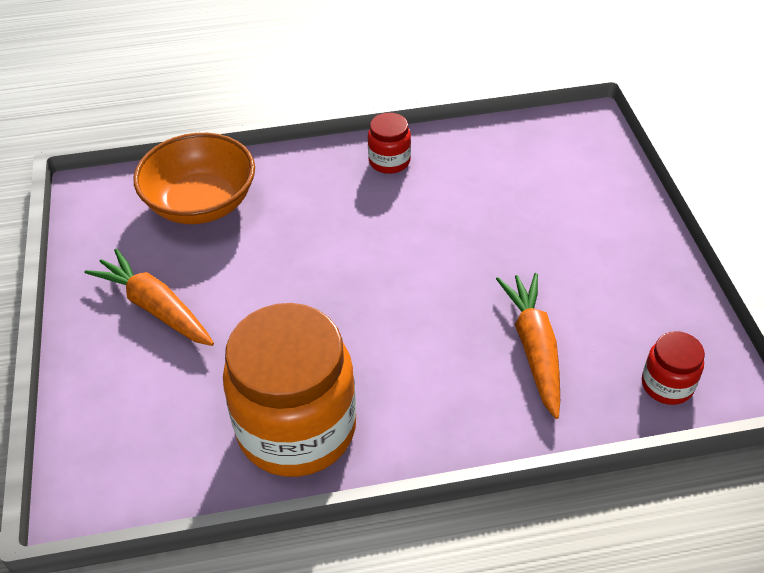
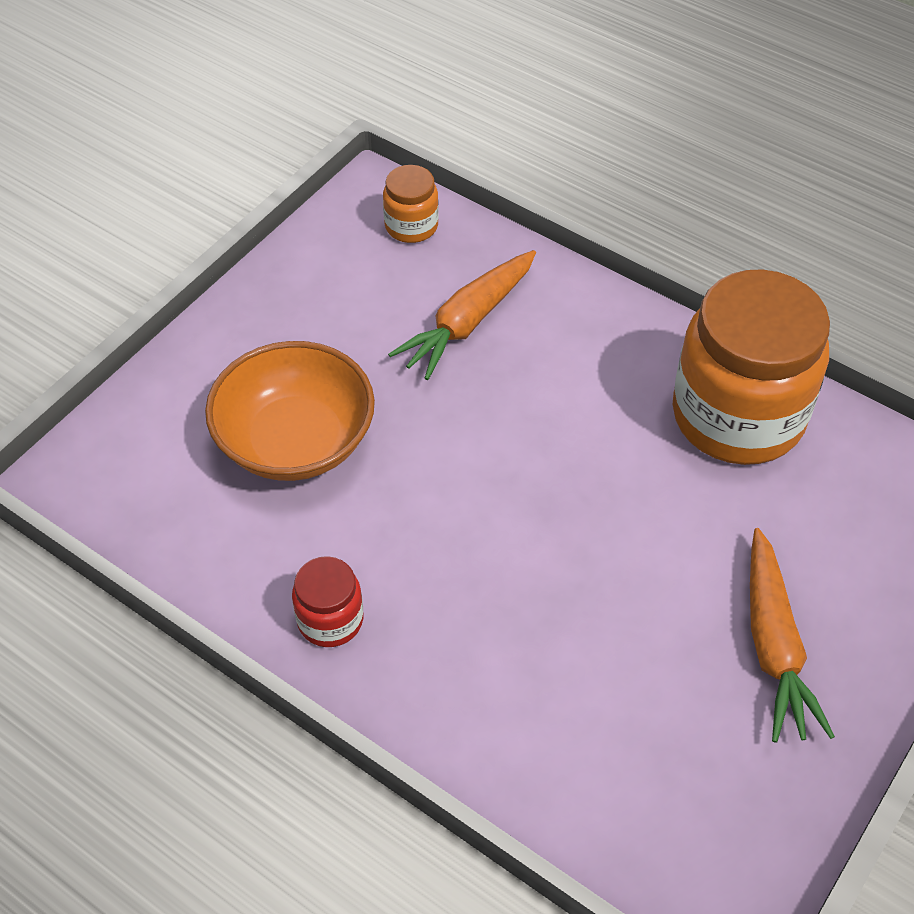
camera: 135 degrees left, 5 degrees up
orange bowl [134,133,255,224] -> orange bowl moved to [205,341,375,481]
red jar [642,331,705,405] -> orange jar [383,165,439,243]

